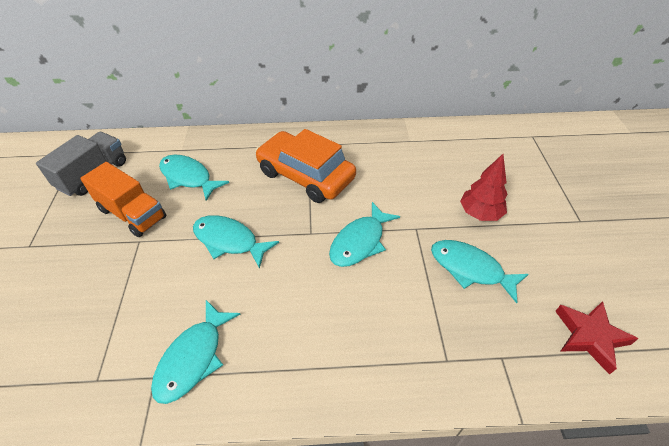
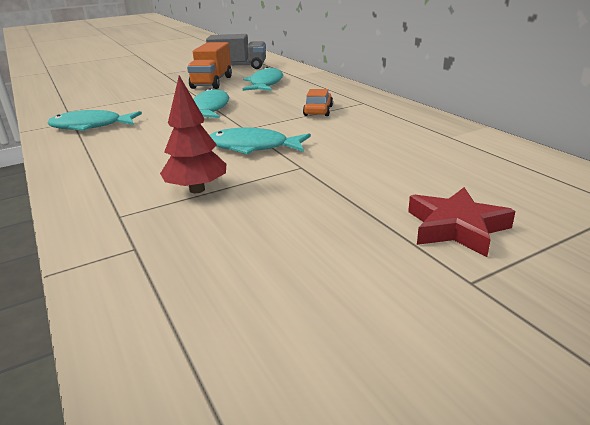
camera: 65 degrees right, 20 degrees down
orange car [255,129,356,203] -> orange car [303,89,333,116], size x0.45
turquoise fish [431,240,529,303] -> none
red tree [460,154,507,221] -> red tree moved to [160,75,226,193]
red star [555,301,638,375] -> red star moved to [408,187,516,257]

